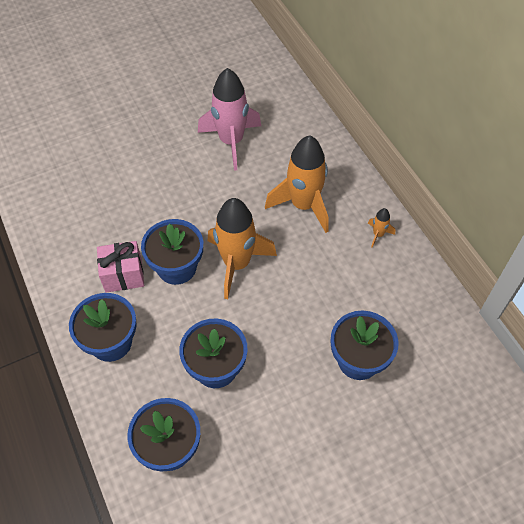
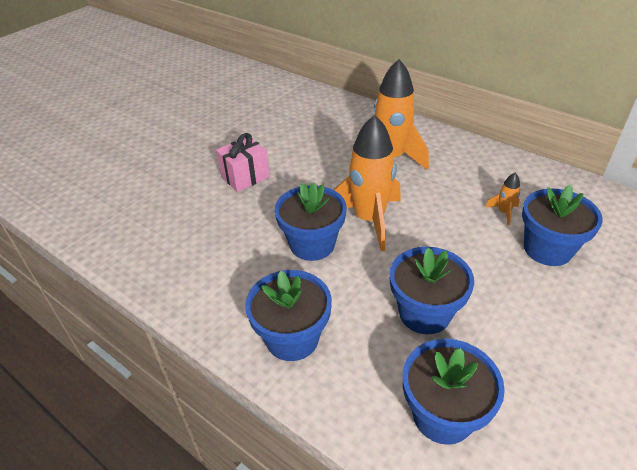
camera: 25 degrees left, 15 degrees down
pink gift [97,241,144,293] -> pink gift moved to [216,133,270,192]
pink rocket [198,68,261,171] -> none
orange rocket [368,208,395,248] -> orange rocket moved to [485,173,520,226]

